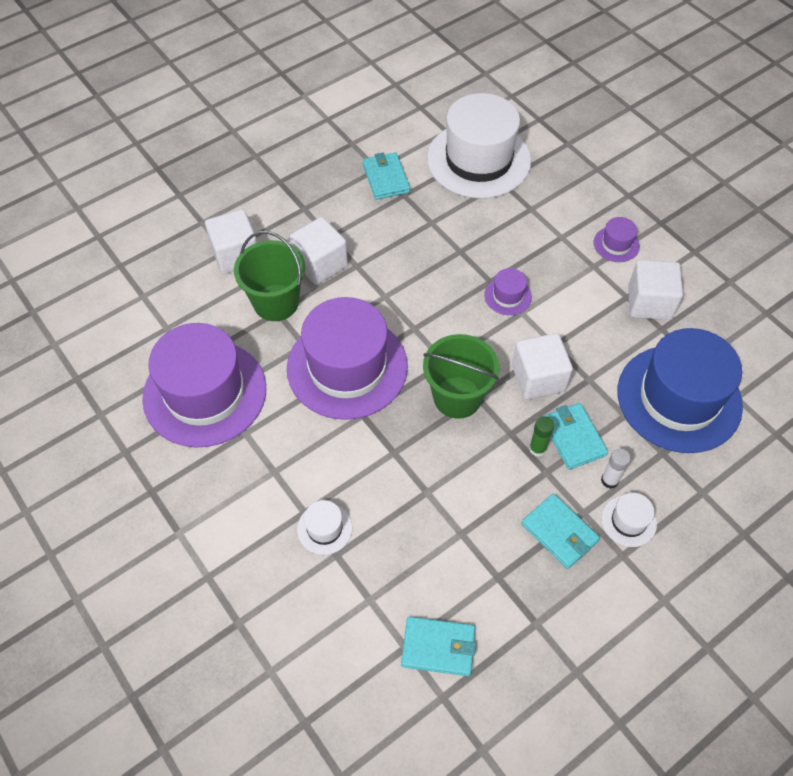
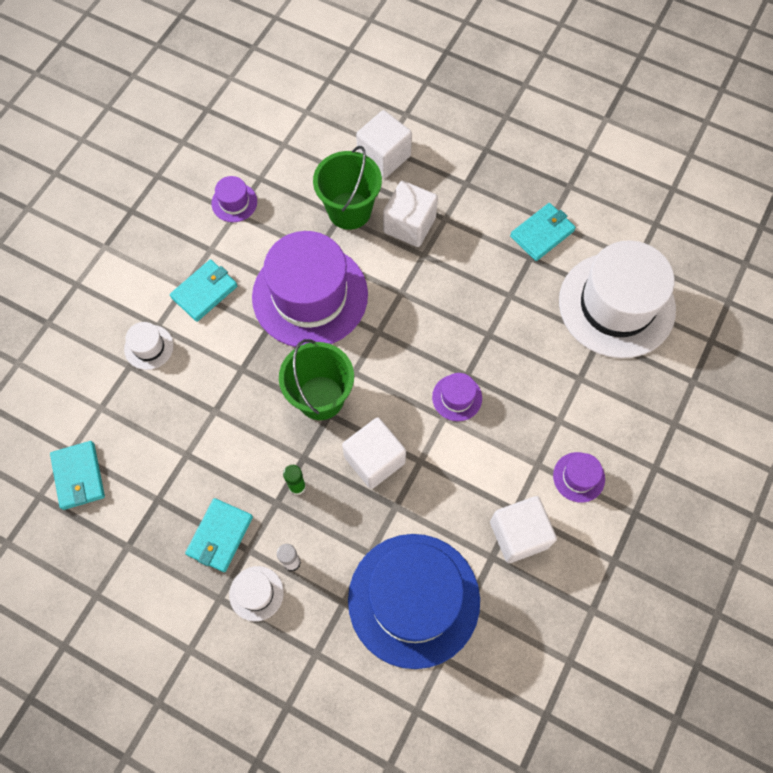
camera: 65 degrees right, 10 degrees up
purple hat [142,323,266,447] -> purple hat [211,176,257,222], size x0.41
turquoise wallet [544,403,608,470] -> turquoise wallet moved to [170,259,238,322]

